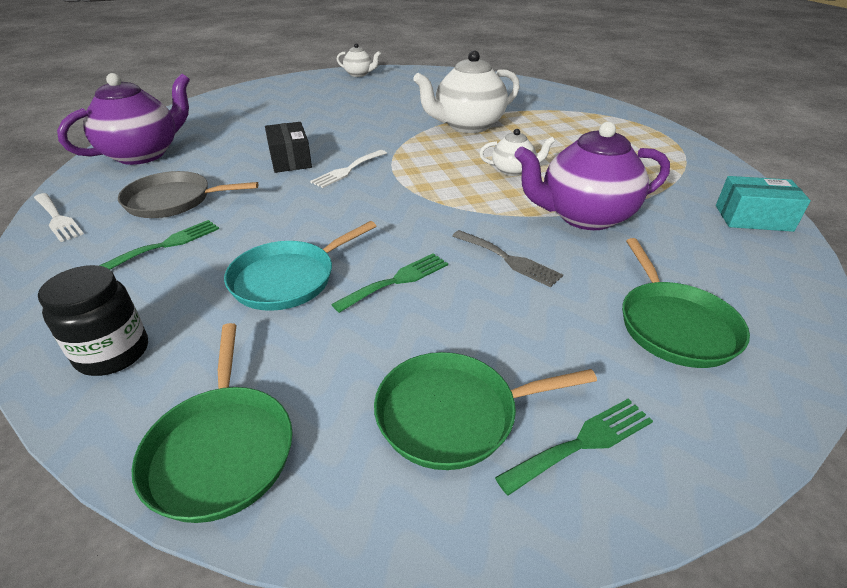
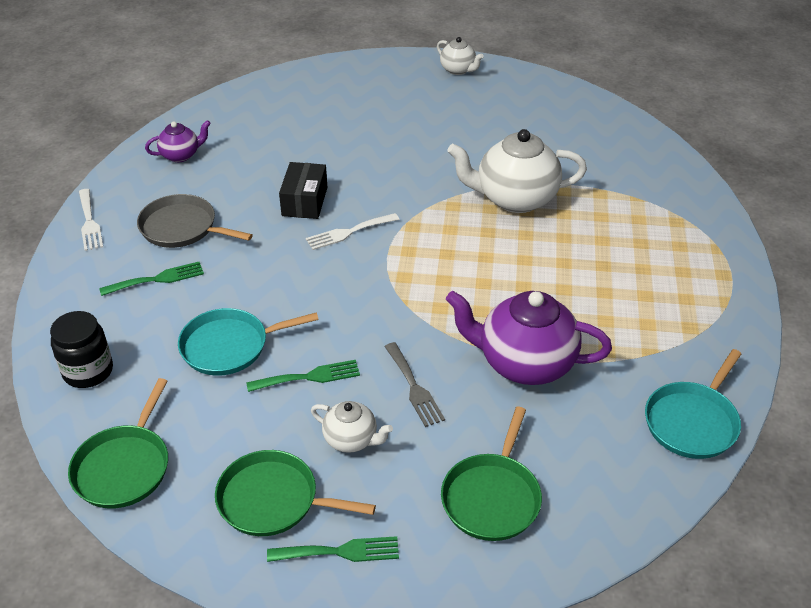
camera: 25 degrees right, 5 degrees up
purple teapot [57,73,190,165] -> purple teapot [145,120,211,162], size x0.52
white teapot [480,129,555,176] -> white teapot moved to [311,401,393,453]
turquoise box [716,176,811,232] -> turquoise pan [645,349,741,459]

